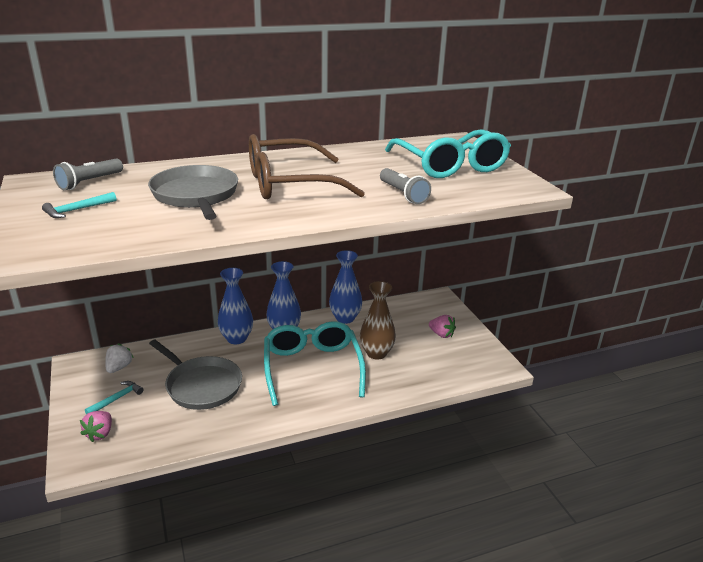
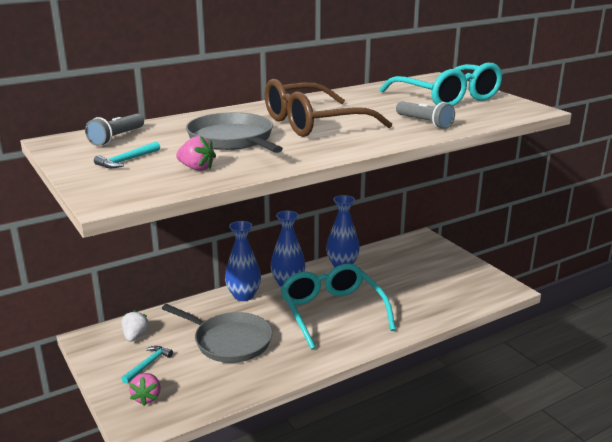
camera: 10 degrees left, 5 degrees down
brown vase [360,281,396,360] -> none
pink strawberry [429,315,456,338] -> pink strawberry moved to [176,136,216,171]

